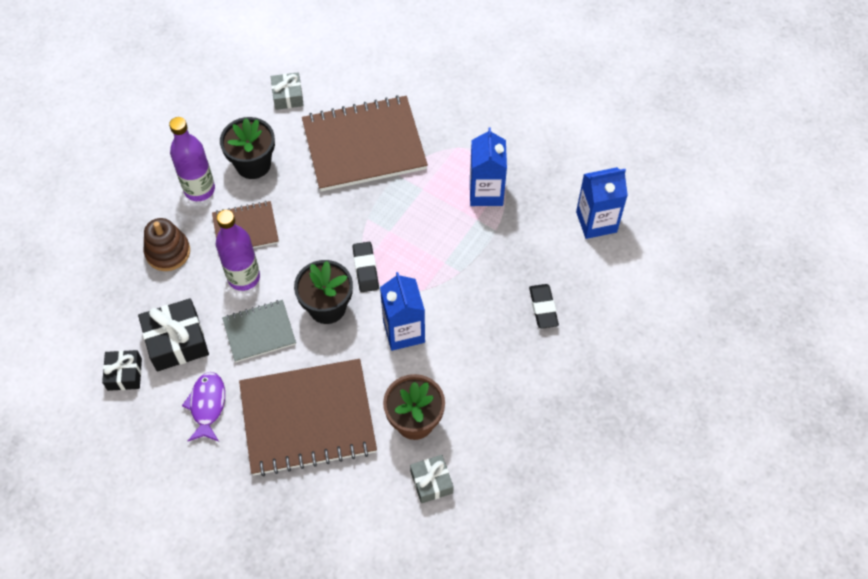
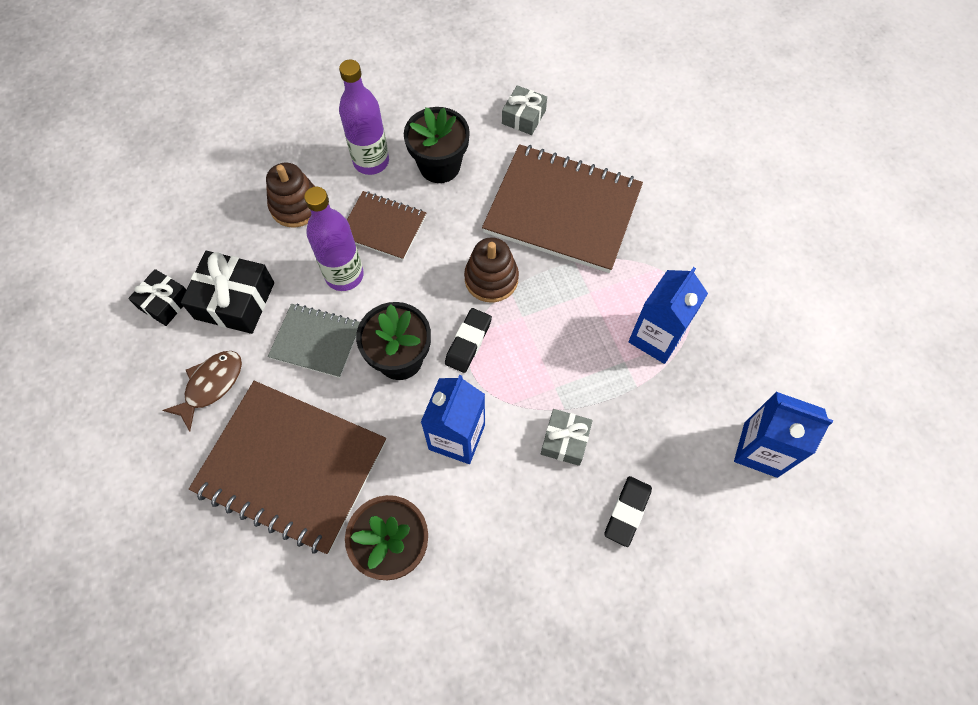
camera: 35 degrees right, 5 degrees up
purple fish [182,372,225,442] -> brown fish [162,351,242,431]
grey gift [410,455,454,503] -> grey gift moved to [541,409,593,466]
none -> brown stacking toy [464,237,519,302]

